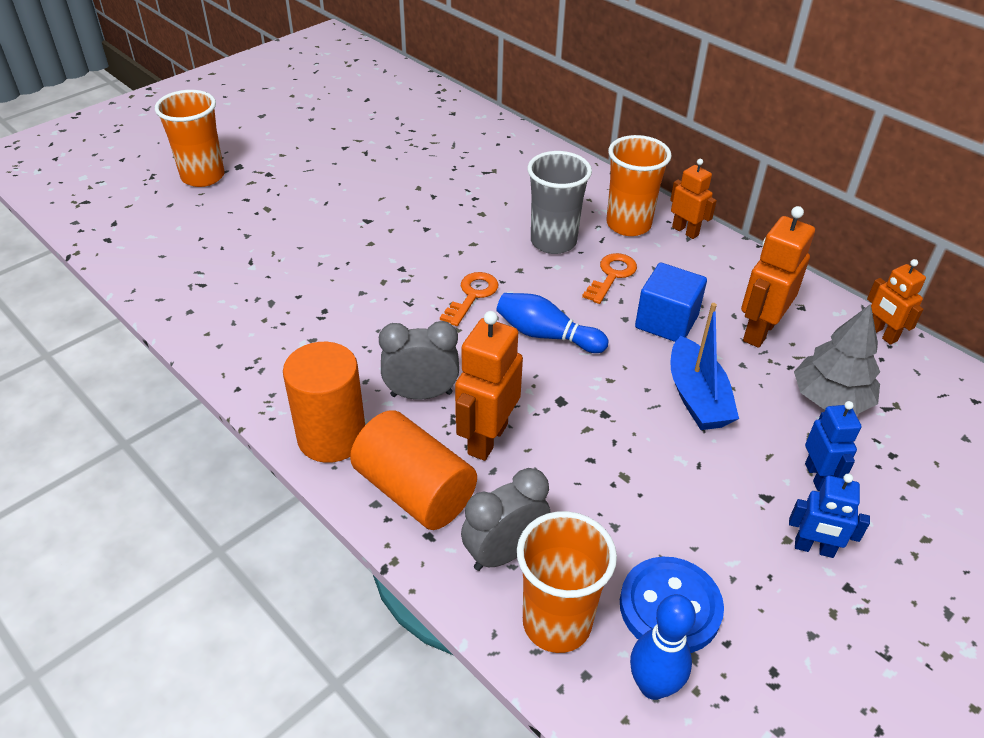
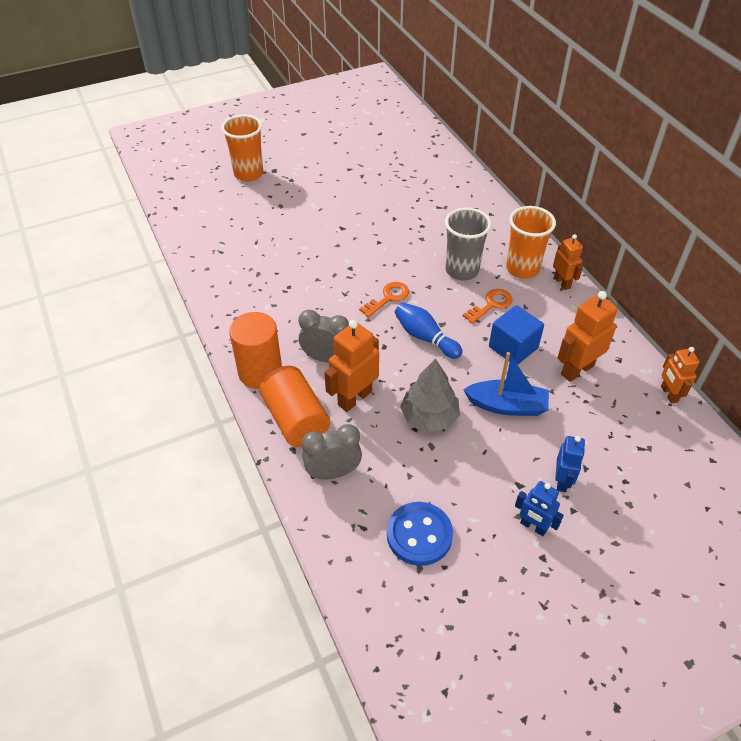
camera: 20 degrees right, 5 degrees up
orange cup [517,511,617,653] -> none
blue bowling pin [630,594,696,700] -> none
blue boat [670,303,739,430] -> blue boat turned 90 degrees counterclockwise [463,352,549,416]
grey tree [794,304,880,415] -> grey tree moved to [400,359,460,432]

